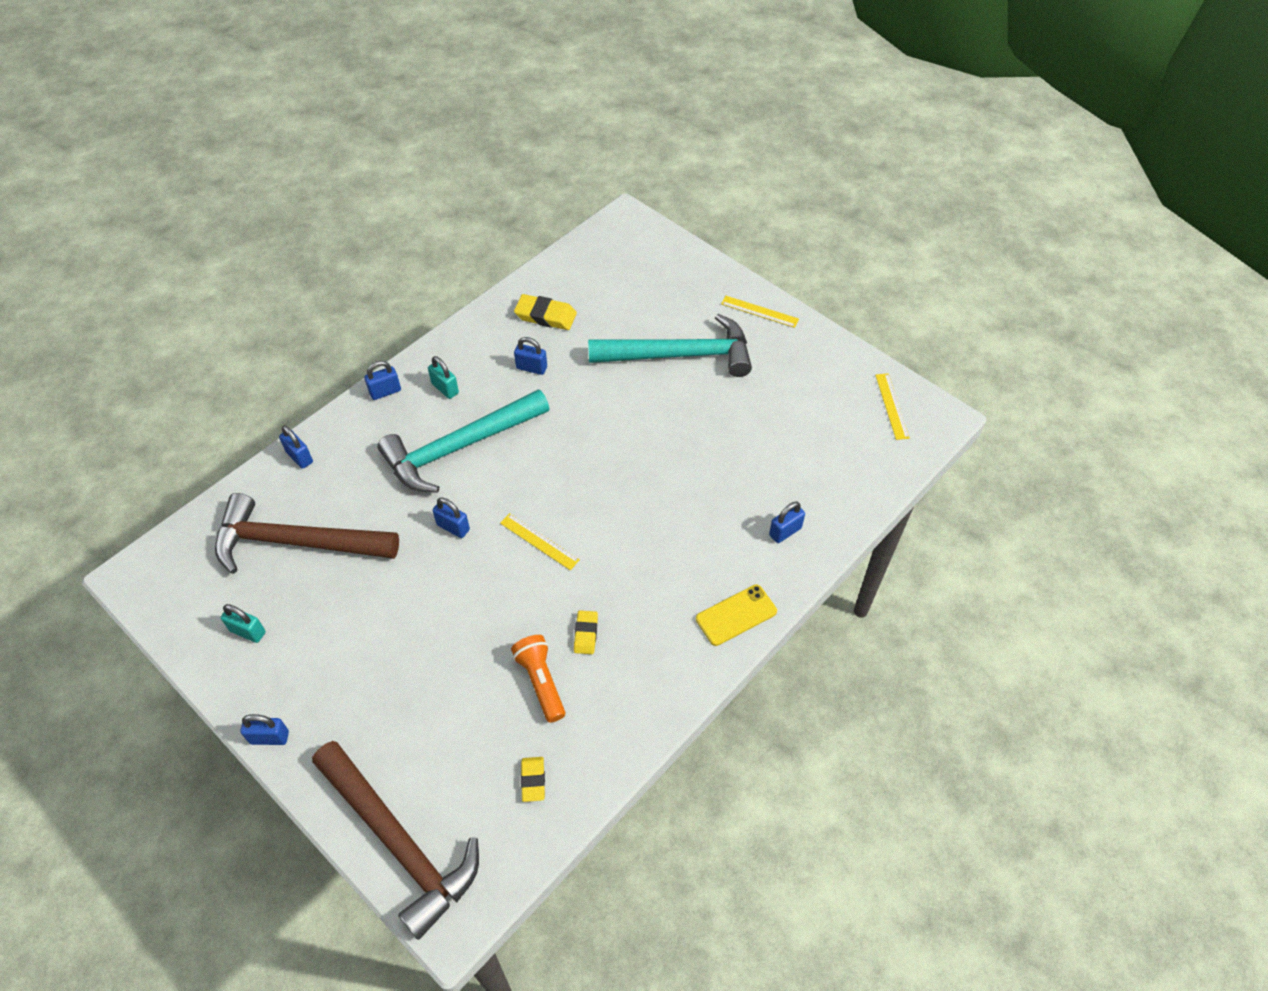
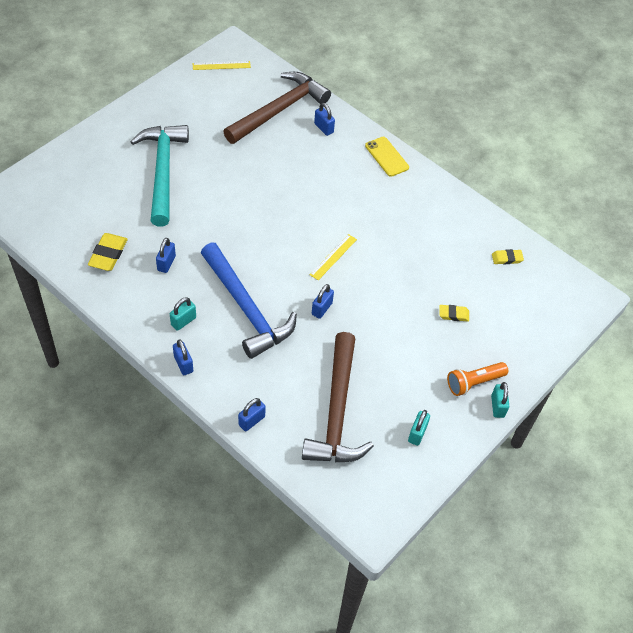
camera: 95 degrees left, 0 degrees up
blue padlock [241,714,289,745] -> turquoise padlock [491,382,509,418]
brown hammer [312,741,479,940] -> brown hammer moved to [223,72,331,144]
turquoise hammer [377,389,550,493] -> blue hammer [201,242,297,359]
orange flashlight [511,635,565,723] -> orange flashlight moved to [447,362,508,396]
yellow eraser [574,611,598,654] -> yellow eraser moved to [439,305,469,322]
yellow ruler [721,296,799,328] -> none

